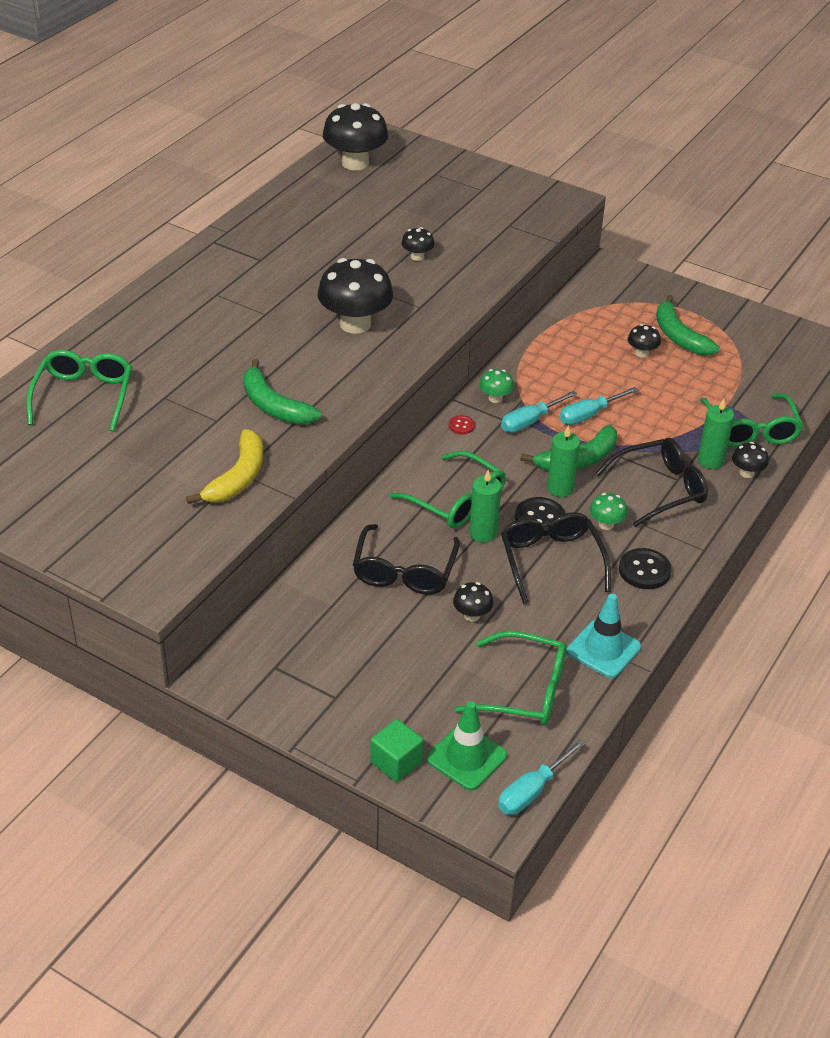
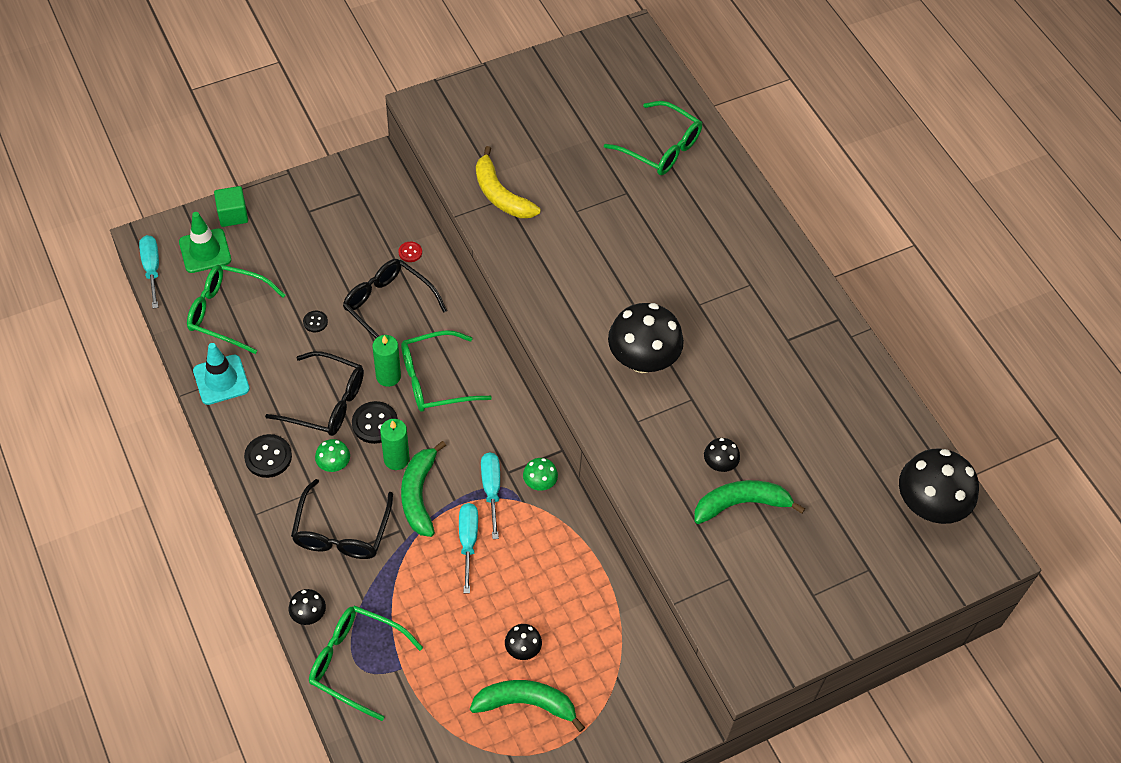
camera: 120 degrees right, 15 degrees up
green banana [243,359,321,424] -> green banana moved to [694,480,805,524]
red button [449,415,475,434] -> red button moved to [398,242,422,262]
black mushroom [453,582,493,622] -> black button [303,311,328,332]
green glasses [455,631,566,725] -> green glasses turned 60 degrees clockwise [187,264,285,354]
green candle [698,399,734,469] -> none

